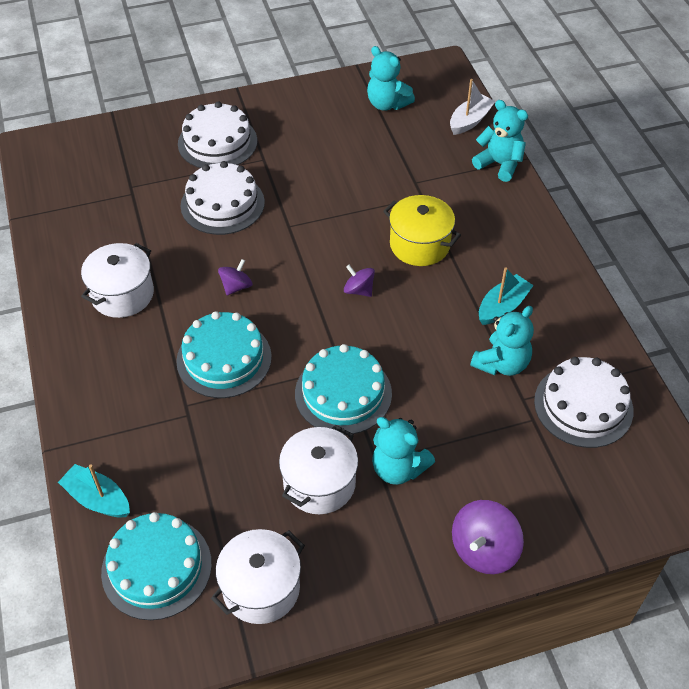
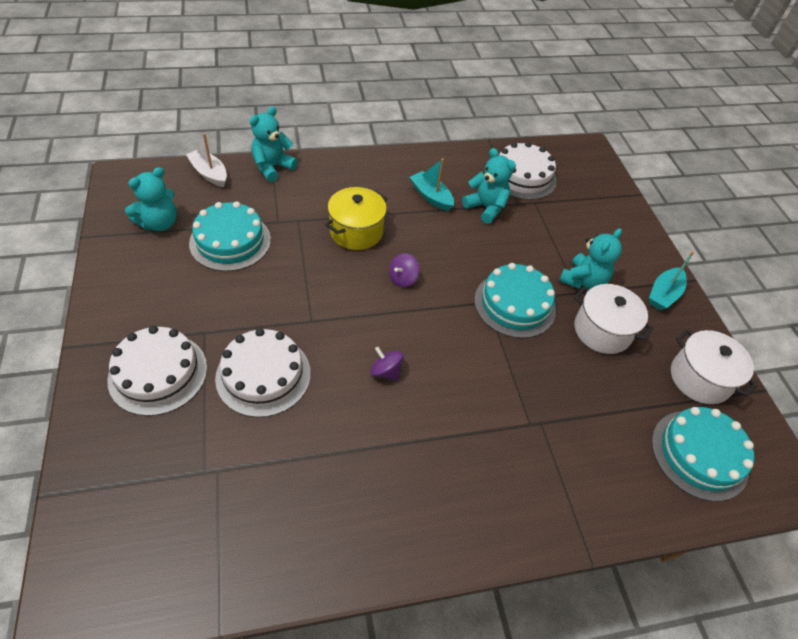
camera: 90 degrees left, 0 degrees up
turquoise boat [58,464,130,518] -> turquoise boat moved to [649,251,694,310]
white pot [81,243,154,318] -> none
turquoise cake [176,311,272,398] -> turquoise cake moved to [189,201,271,271]
purple spinning top [452,500,524,574] -> none

